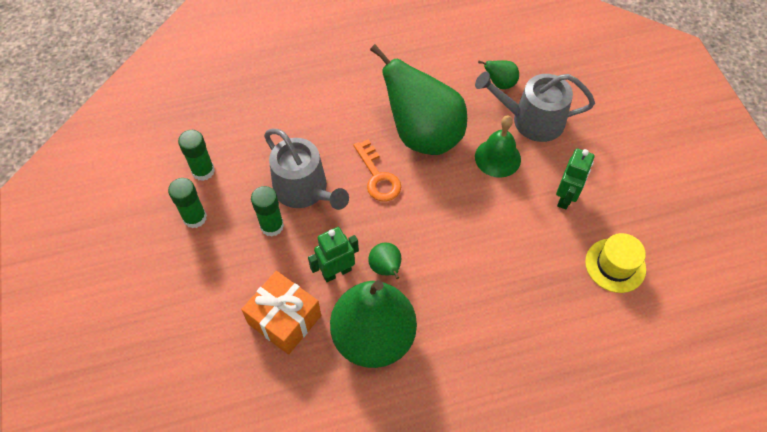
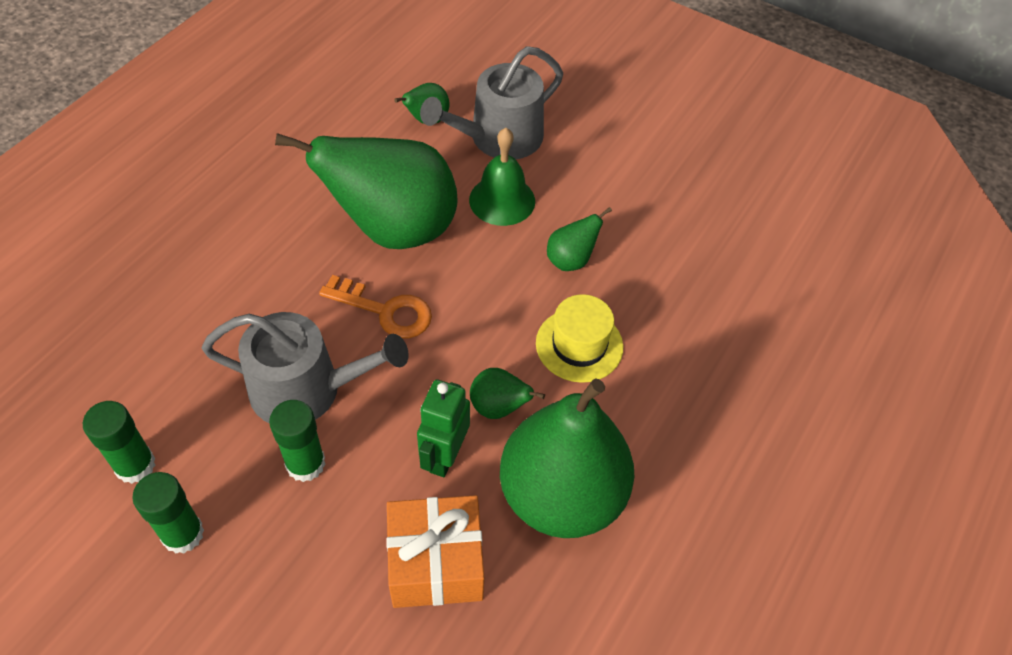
camera: 45 degrees left, 5 degrees down
green robot [556,148,594,210] -> none
yellow hat [585,233,646,293] -> yellow hat moved to [536,294,623,383]
none -> green pear [547,207,612,271]

